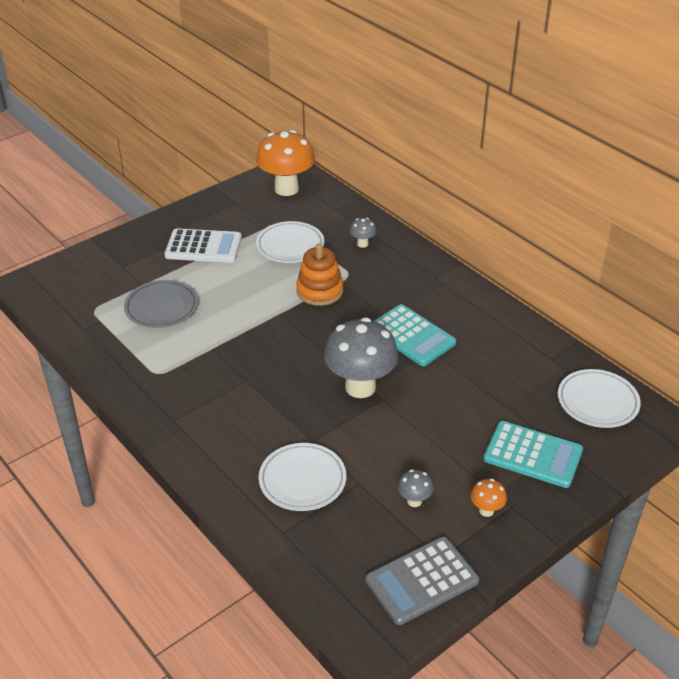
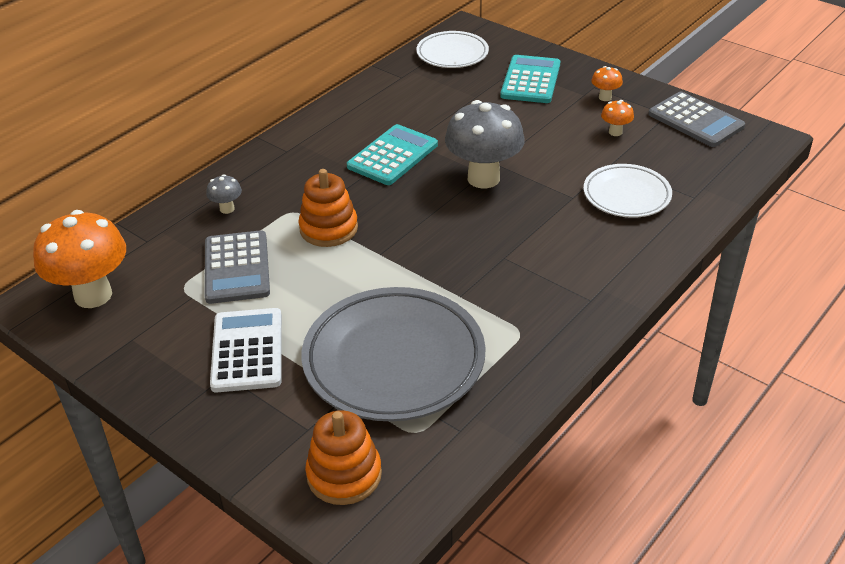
camera: 100 degrees left, 0 degrees up
grey plate [124,280,198,328] -> grey plate [302,287,485,422], size x1.76
white plate [256,221,324,263] -> grey calculator [205,230,270,304]
grey mushroom [398,469,434,507] -> orange mushroom [601,100,634,136]
none -> orange stacking toy [305,410,382,505]

